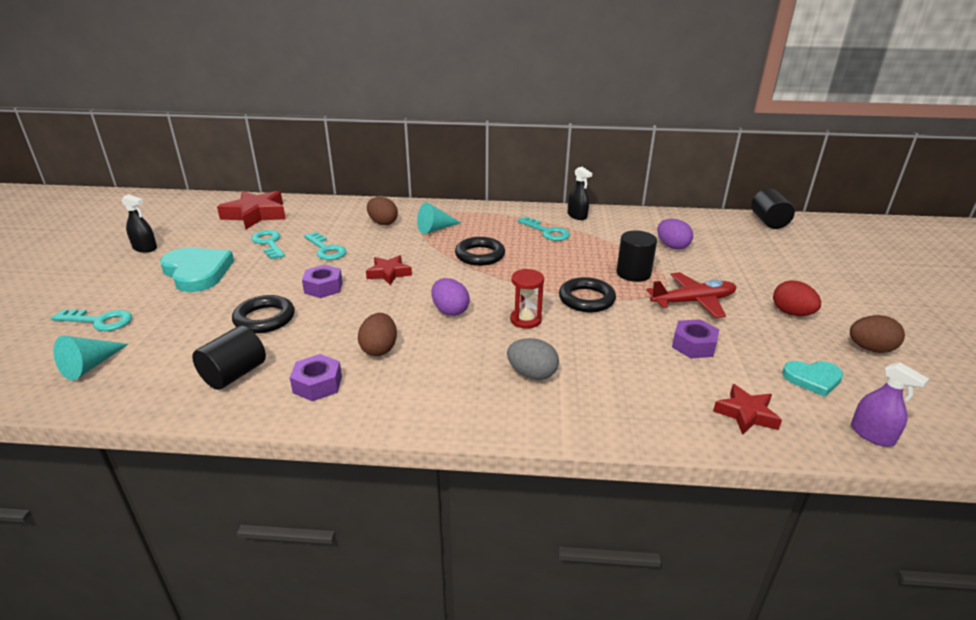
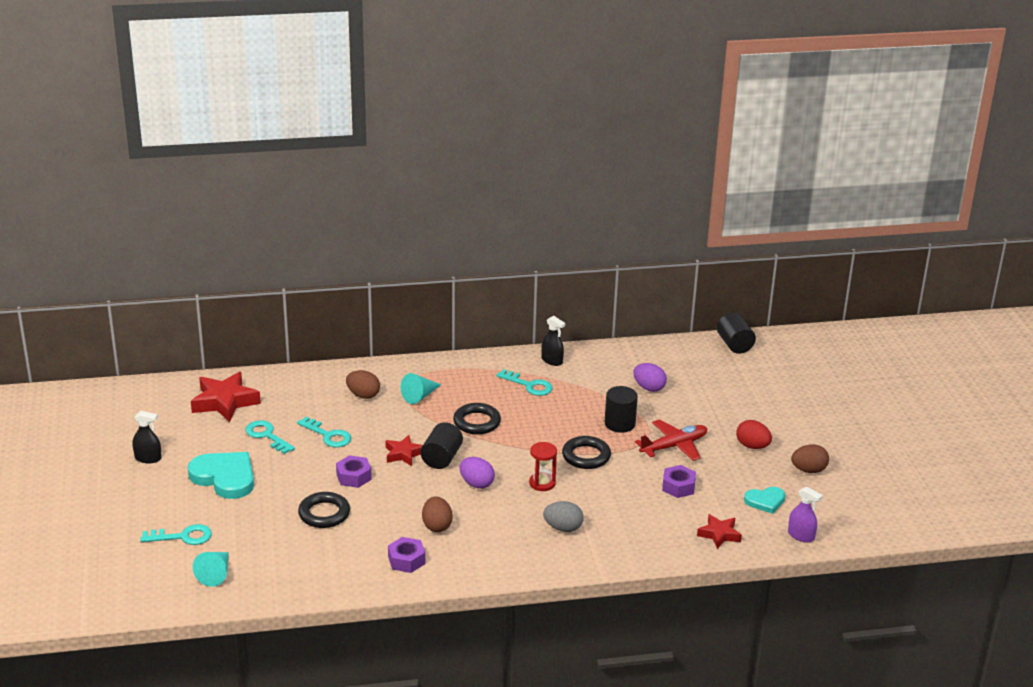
camera: 15 degrees left, 0 degrees up
black cylinder [192,326,266,390] -> black cylinder moved to [420,422,463,469]

